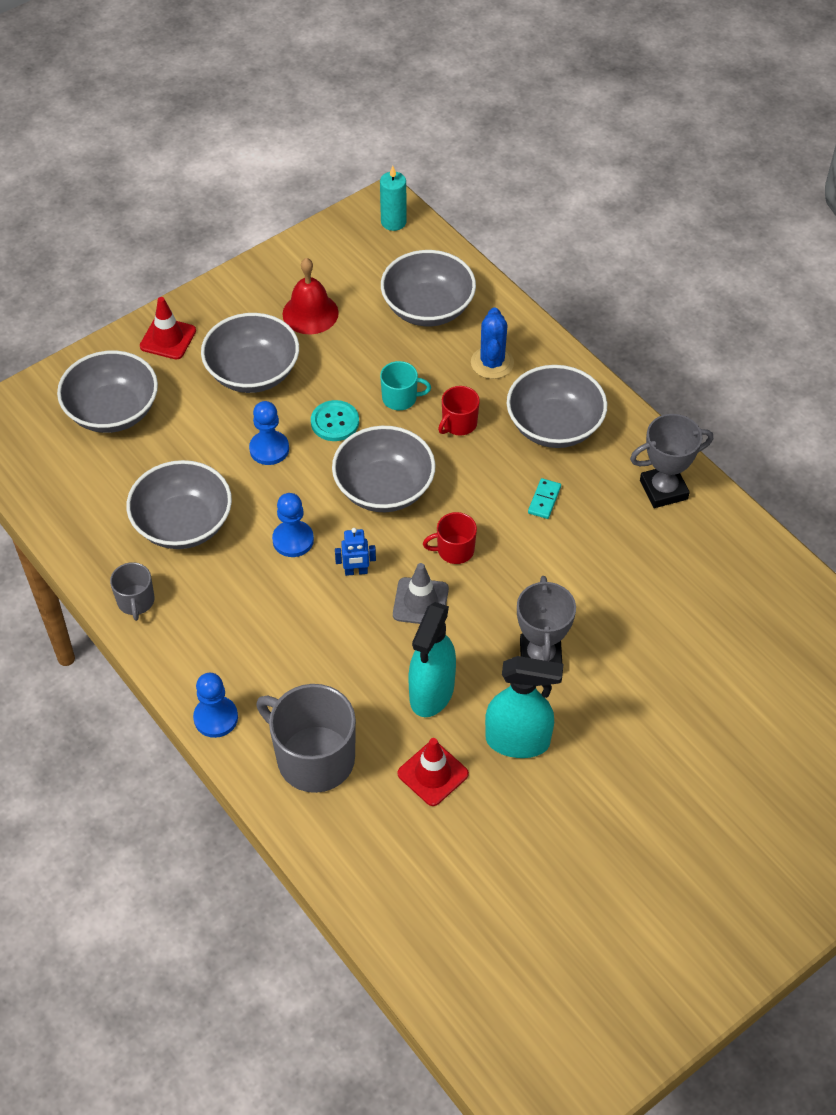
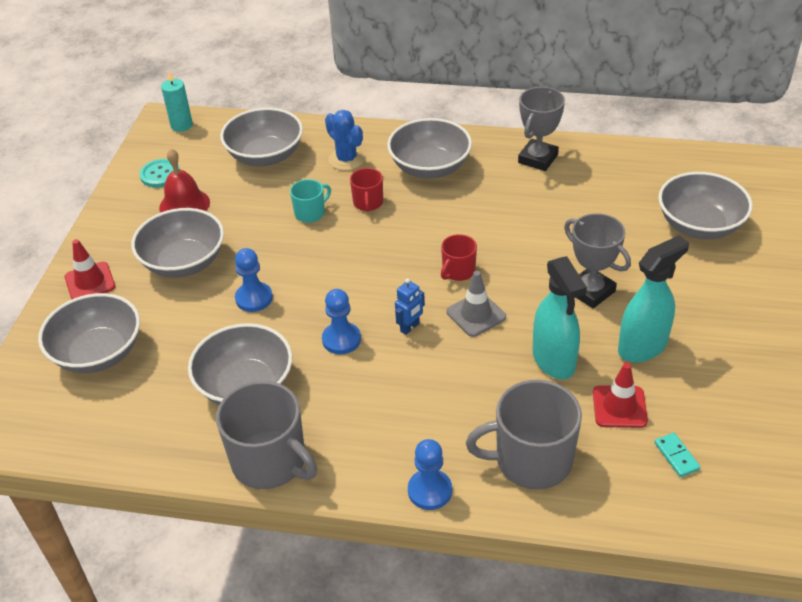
camera: 40 degrees left, 10 degrees down
grey mug [110,562,154,621] -> grey mug [216,381,317,489], size x1.95
turquoise button [311,400,359,441] -> turquoise button moved to [139,159,180,188]
grey bowl [332,426,436,512] -> grey bowl moved to [658,172,753,239]
turquoise domino [528,478,561,519] -> turquoise domino moved to [654,433,701,477]

